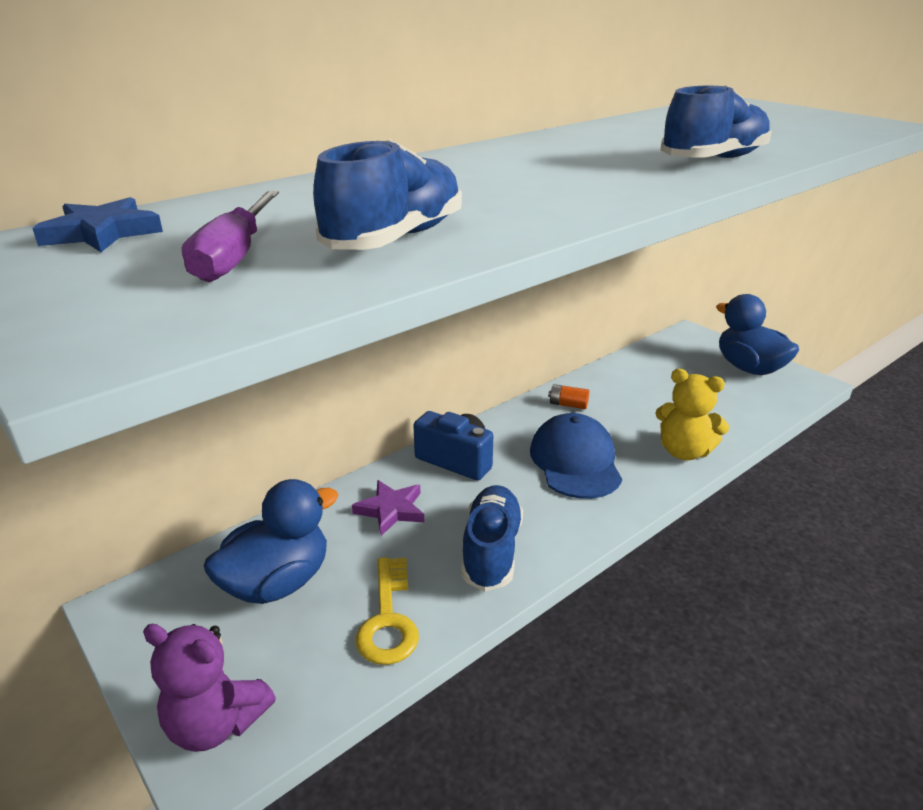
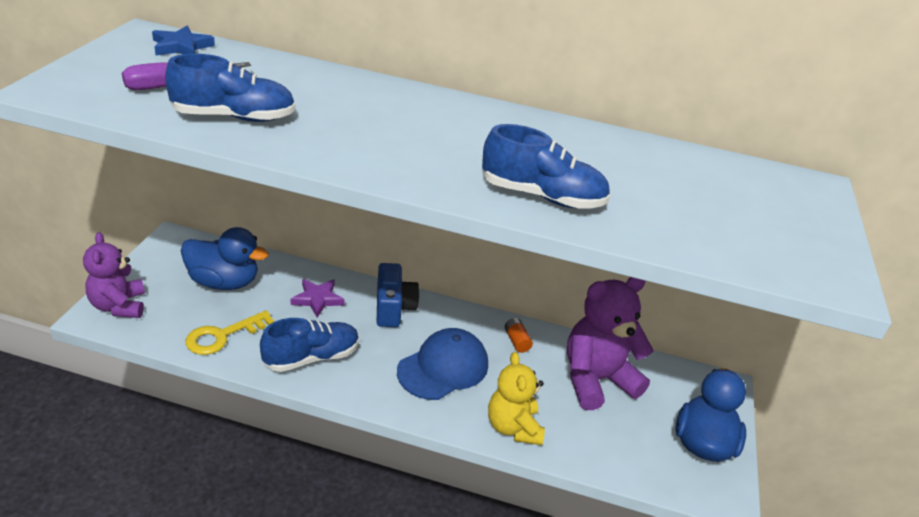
camera: 50 degrees right, 5 degrees up
none -> purple teddy bear [567,277,653,410]

